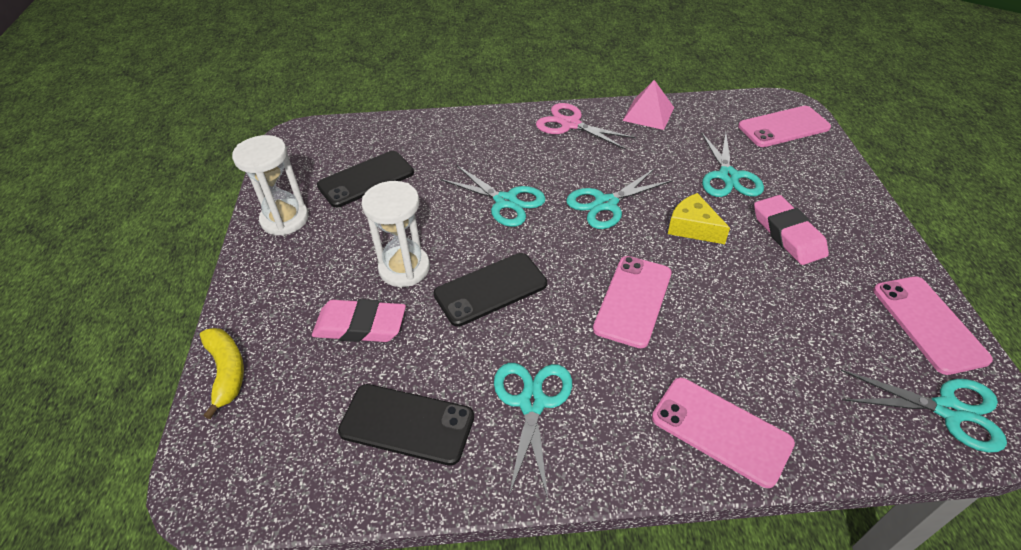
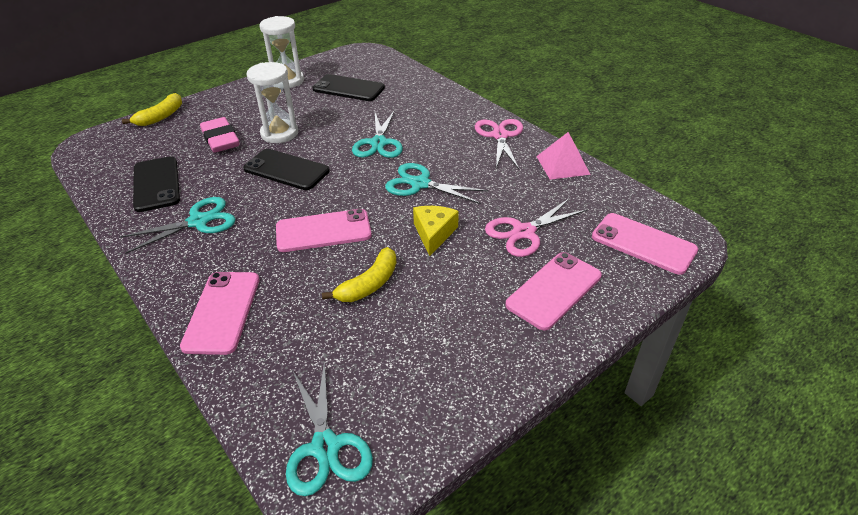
camera: 55 degrees right, 5 degrees down
turquoise scissors [701,132,764,197] -> pink scissors [485,198,588,257]
pink eraser [754,195,829,265] -> none
pink phone [873,276,993,375] -> pink phone moved to [505,252,602,331]
none -> yellow banana [322,247,396,302]

